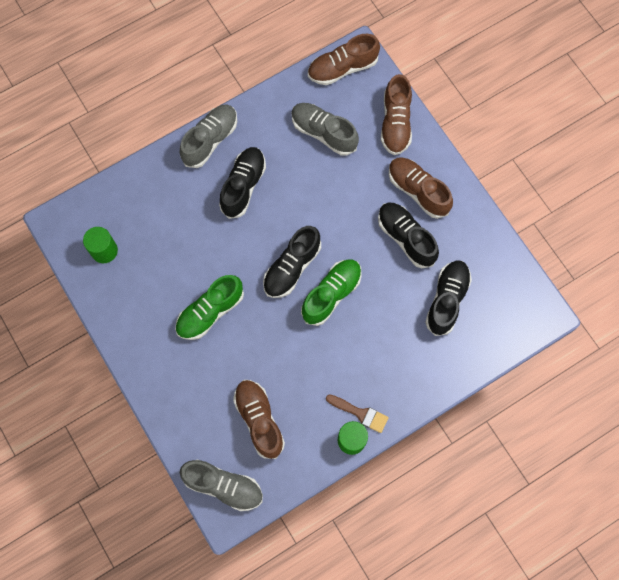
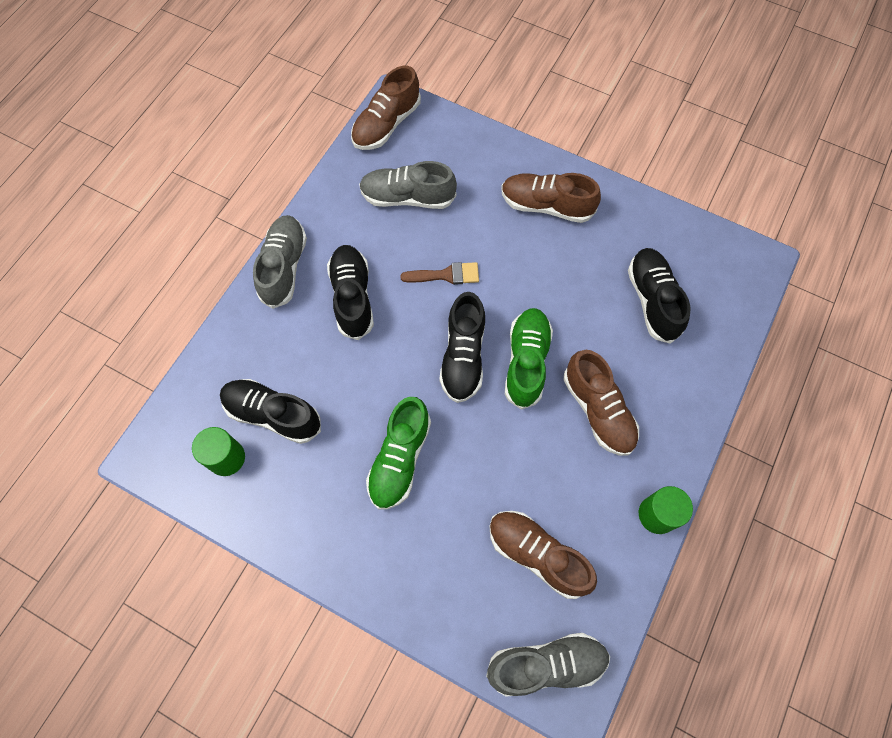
camera: 30 degrees left, 5 degrees down
brown brush [326,394,389,433] -> brown brush moved to [400,262,479,285]
black shoe [378,203,439,268] -> black shoe moved to [220,379,321,444]
brown shoe [381,74,412,155] -> brown shoe moved to [564,350,639,456]

